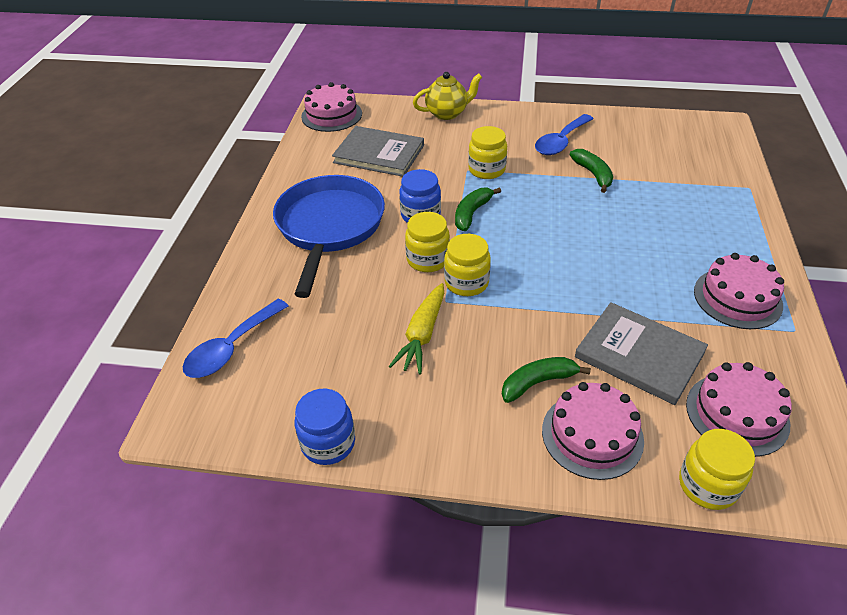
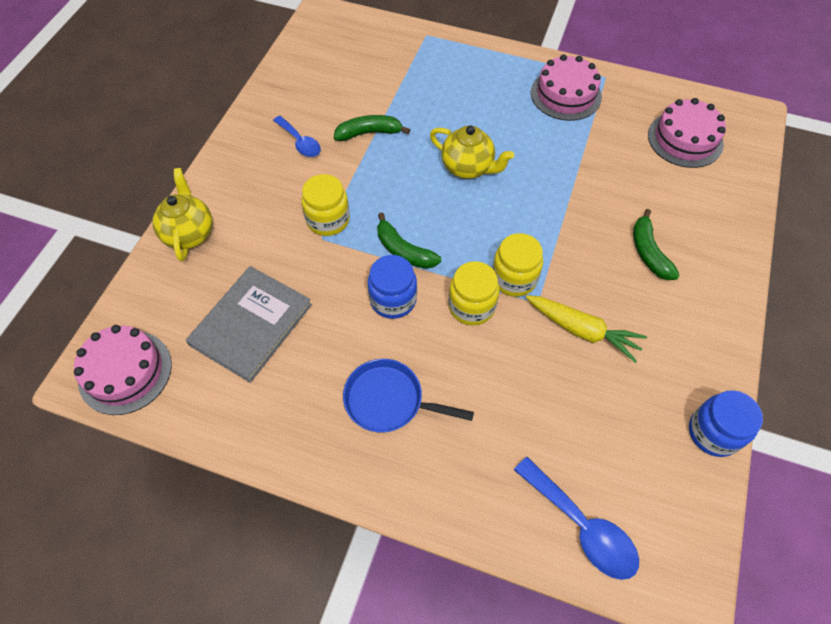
camera: 80 degrees left, 15 degrees up
blue pan [273,175,385,298] -> blue pan [343,359,474,433], size x0.56
blue spoon [535,114,594,155] -> blue spoon [273,116,321,157], size x0.66
pink cake [542,382,644,480] -> none
grey book [575,302,708,405] -> none
yellow jar [679,429,755,510] -> none
none -> yellow teapot [430,125,514,179]

